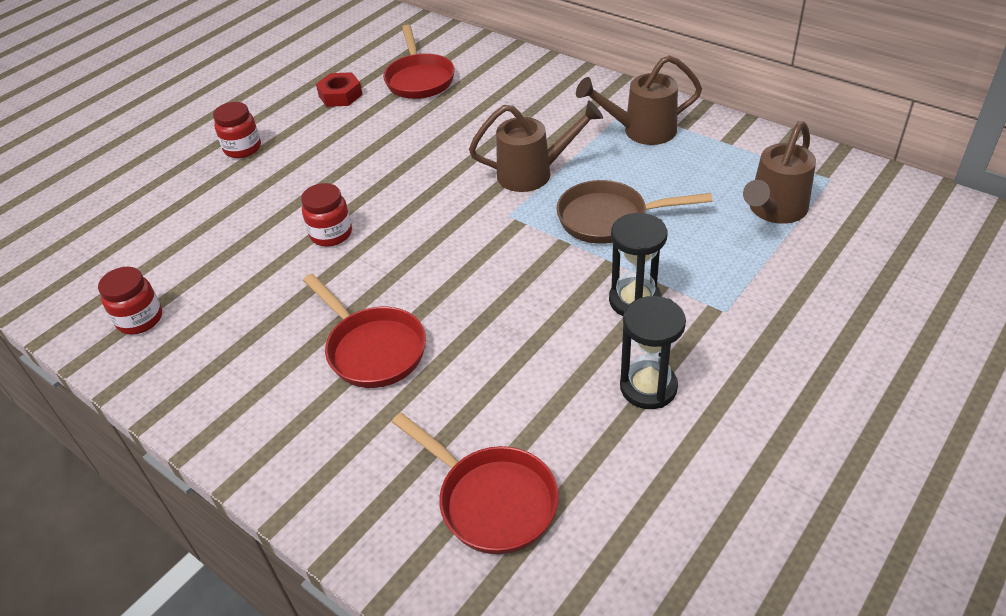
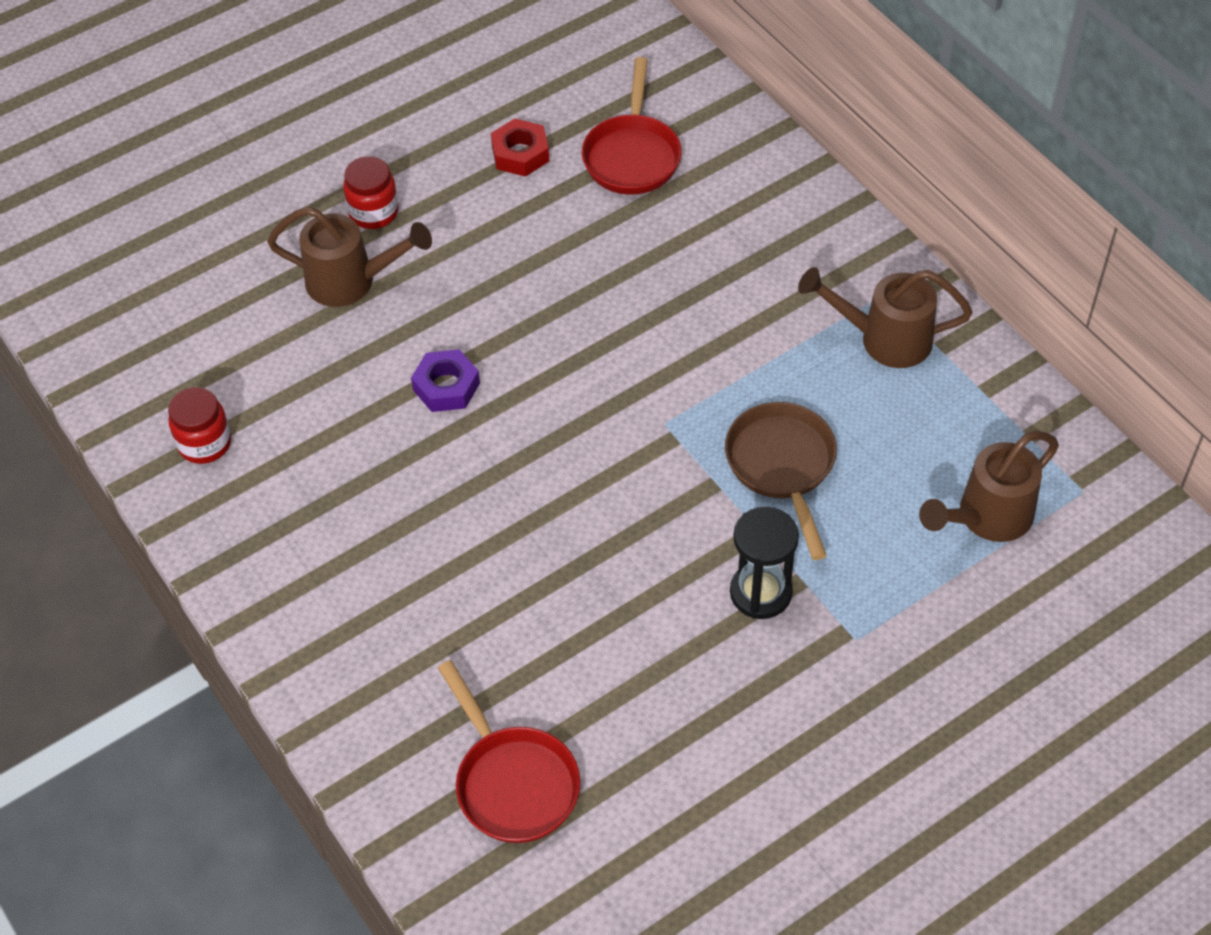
camera: 15 degrees right, 10 degrees up
red jar [301,183,352,247] -> purple nut [411,349,480,412]
red pan [303,274,426,388] -> none
brown watering can [469,100,603,192] -> brown watering can moved to [267,206,432,307]
brown pan [557,180,712,244] -> brown pan turned 60 degrees clockwise [725,402,837,560]
black hourglass [620,296,686,409] -> none

